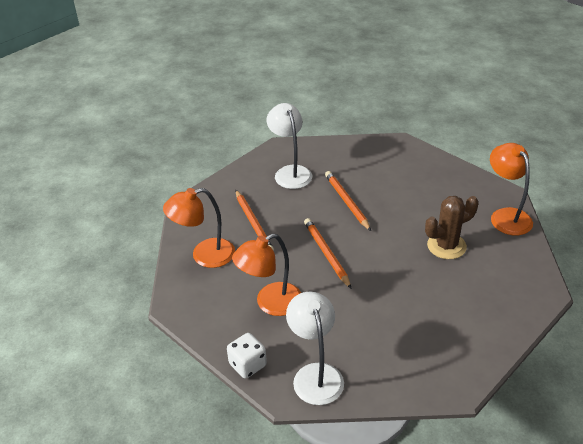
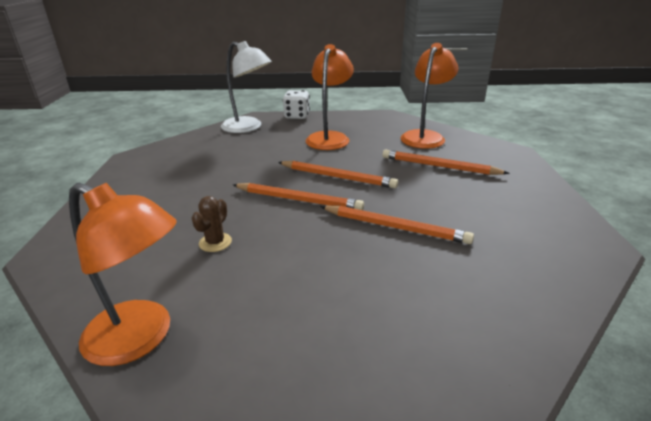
camera: 135 degrees right, 10 degrees down
white lamp [267,103,312,189] -> none
brown cactus [425,196,478,259] -> brown cactus [192,196,232,252], size x0.54
none -> orange pencil [233,183,364,210]

